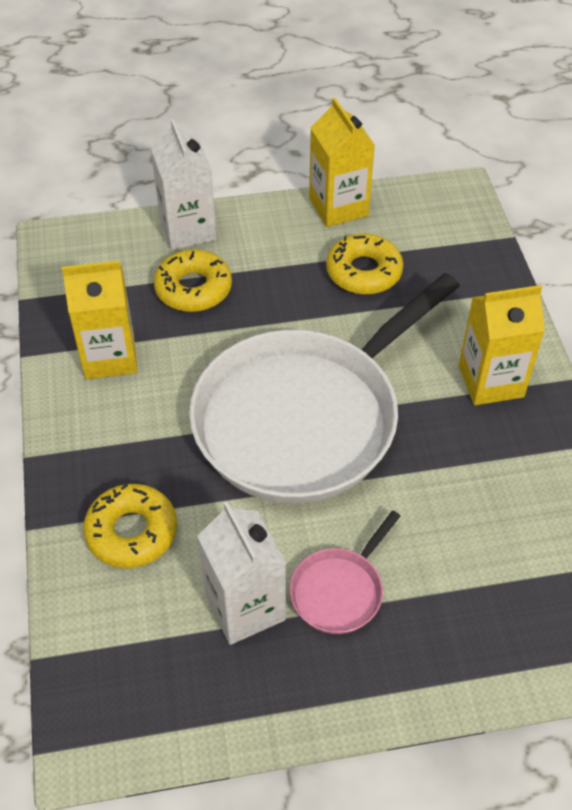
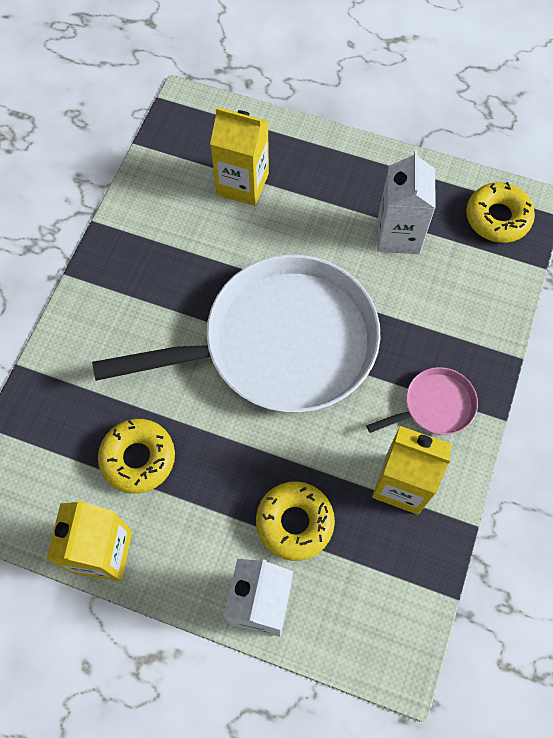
camera: 150 degrees left, 15 degrees up
yellow donut [83,483,177,568] -> yellow donut moved to [466,182,535,243]
pink pan [290,511,400,634] -> pink pan moved to [367,367,478,435]
yellow carton [459,285,545,405] -> yellow carton moved to [210,107,269,206]

